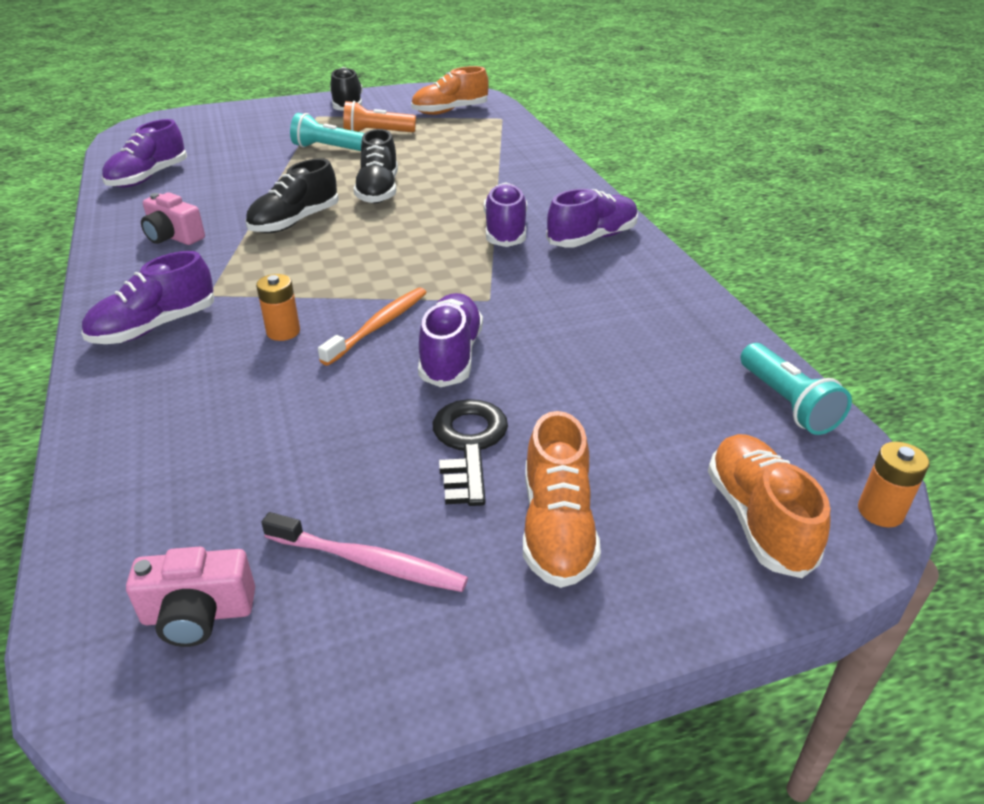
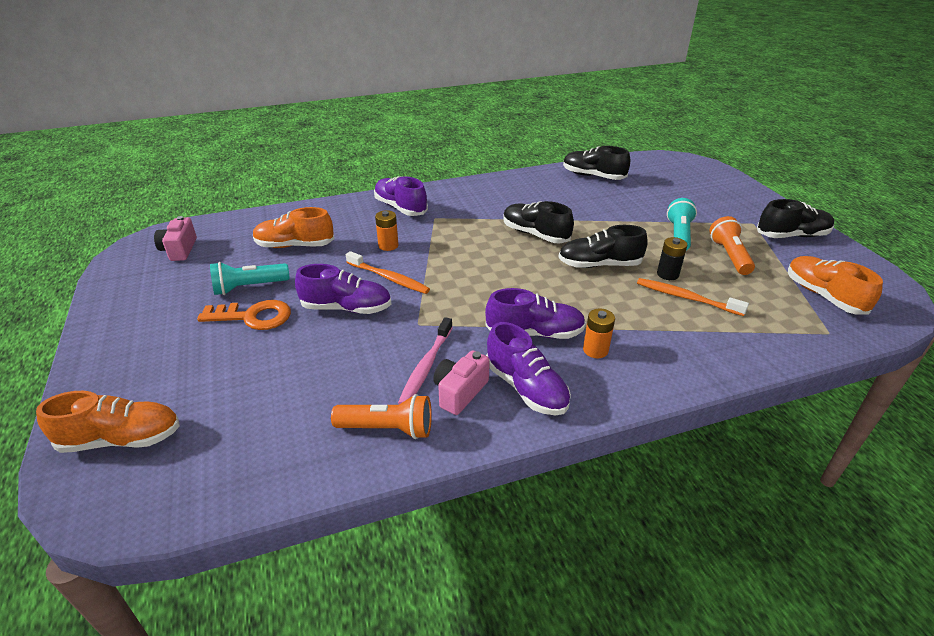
camera: 90 degrees right, 0 degrees up
purple shoe [102,119,187,188] -> black shoe [563,146,630,180]
pink camera [141,192,205,245] -> pink camera moved to [433,350,490,415]
pink toothbrush [261,512,468,592] -> pink toothbrush moved to [398,317,453,404]
black key [433,399,508,506] -> orange key [197,300,291,330]
orange shoe [523,411,601,588] -> orange shoe moved to [253,207,334,248]
turquoise flashlight [740,343,852,435] -> turquoise flashlight moved to [210,262,290,295]
orange battery [858,442,929,527] -> orange battery moved to [583,308,615,358]
none -> orange flashlight [331,394,432,439]
none -> orange toothbrush [637,278,749,316]
none -> black battery [657,237,687,280]

